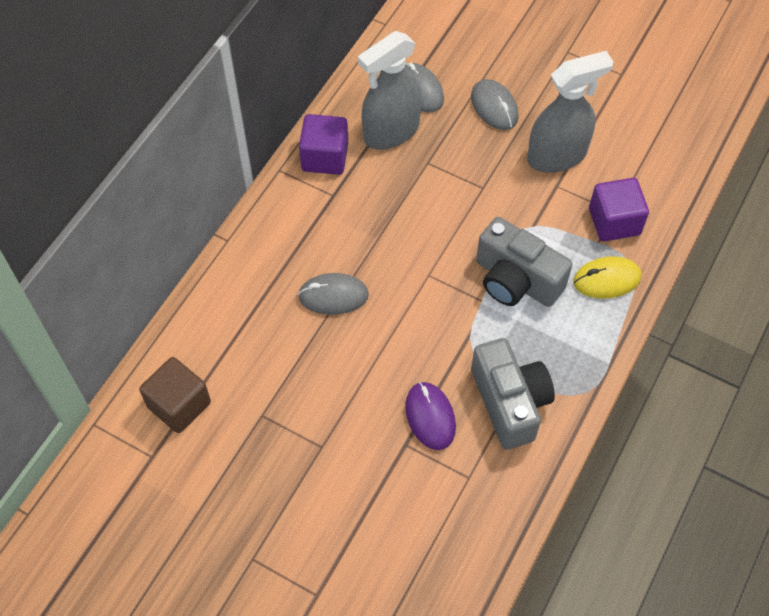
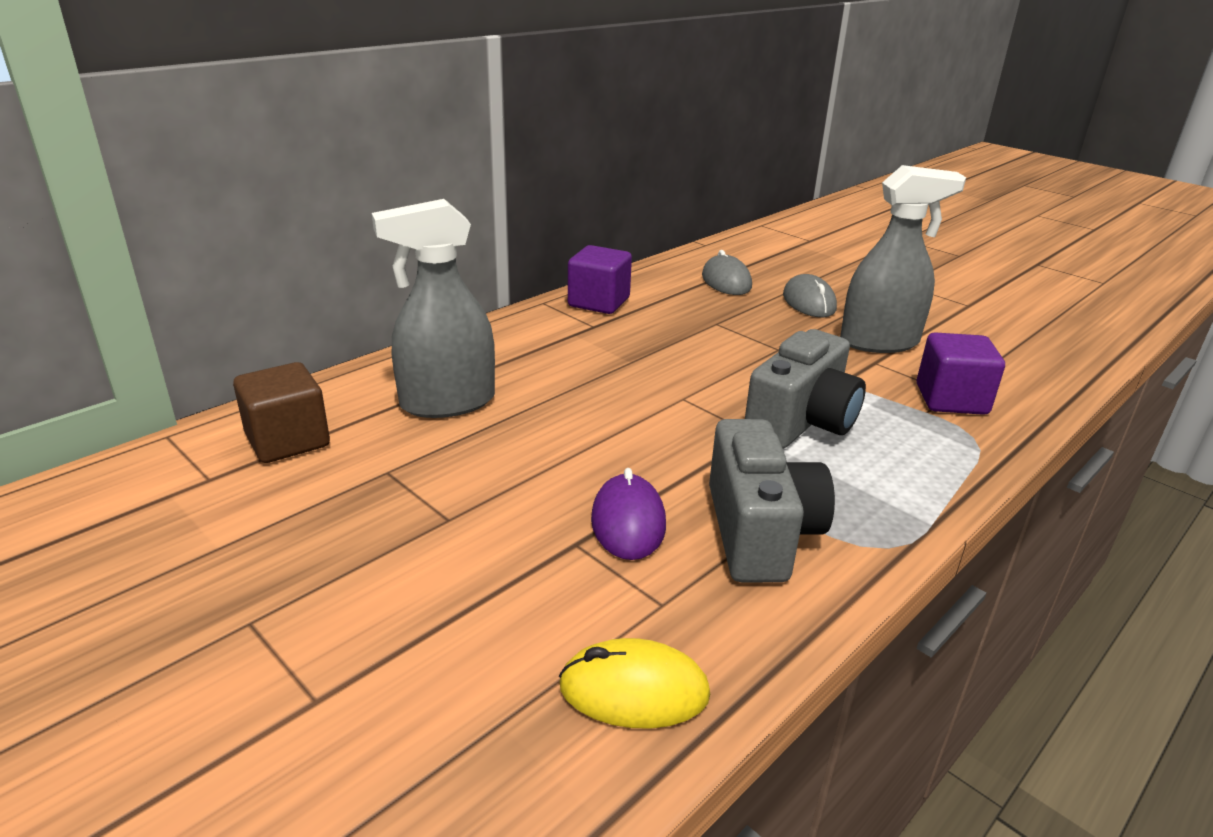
camera: 15 degrees right, 30 degrees down
grey mouse [298,273,369,315] -> none
grey spray bottle [358,31,422,150] -> grey spray bottle moved to [372,199,495,418]
grey camera [476,217,573,307] -> grey camera turned 105 degrees counterclockwise [745,329,866,449]
yellow mouse [573,256,642,299] -> yellow mouse moved to [559,638,710,729]

